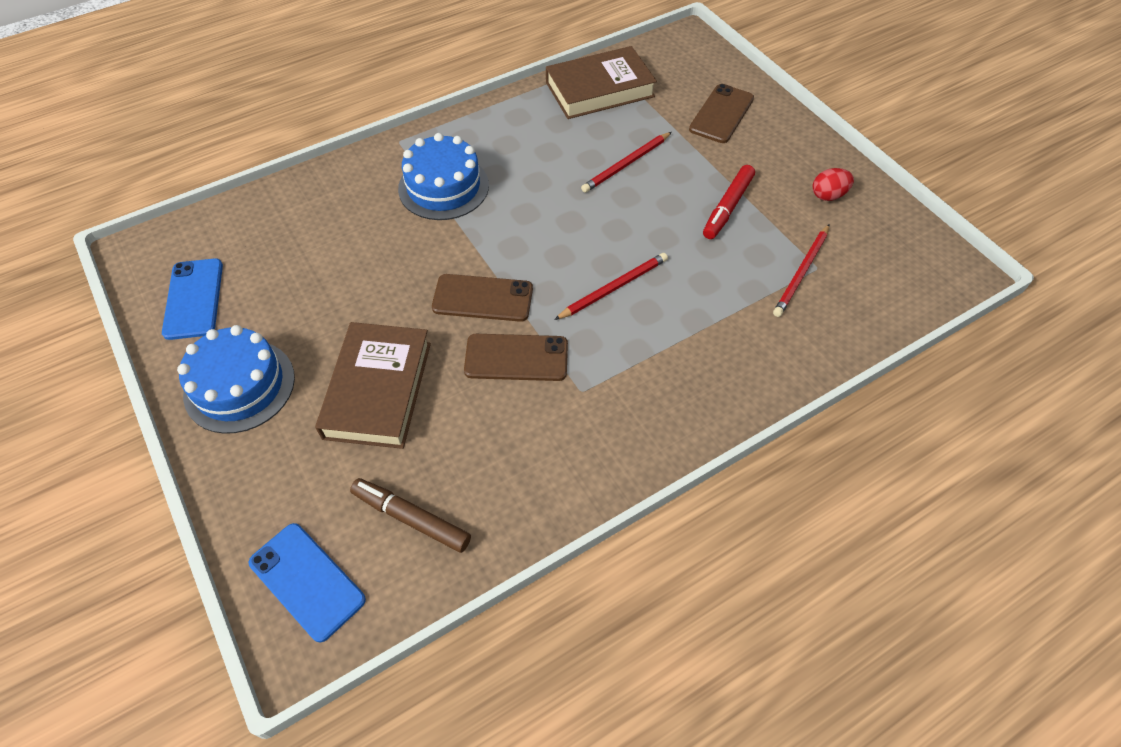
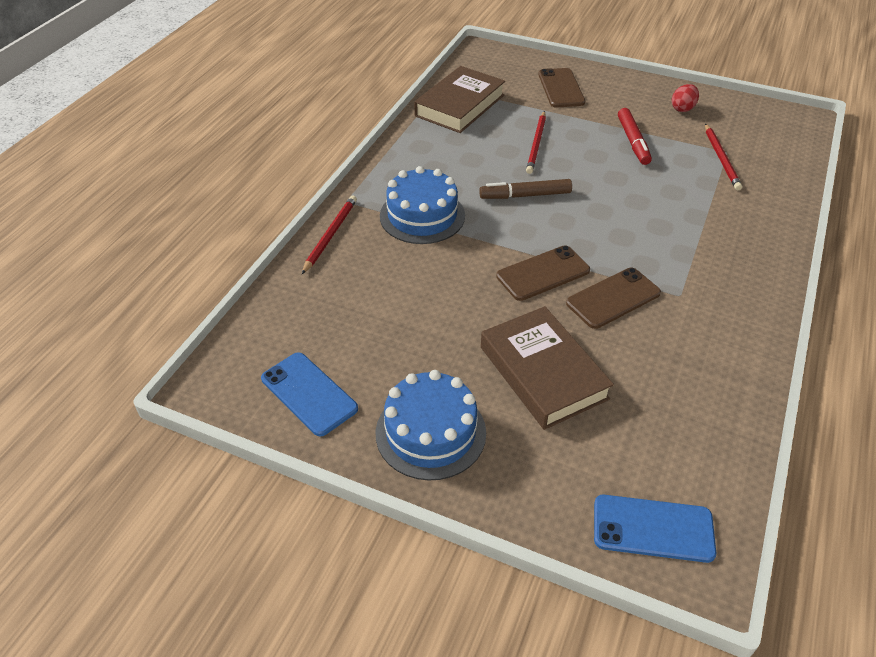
camera: 35 degrees left, 10 degrees down
brown marker [350,478,471,553] -> brown marker moved to [479,179,572,199]
red pencil [554,253,668,320] -> red pencil moved to [302,196,357,274]

